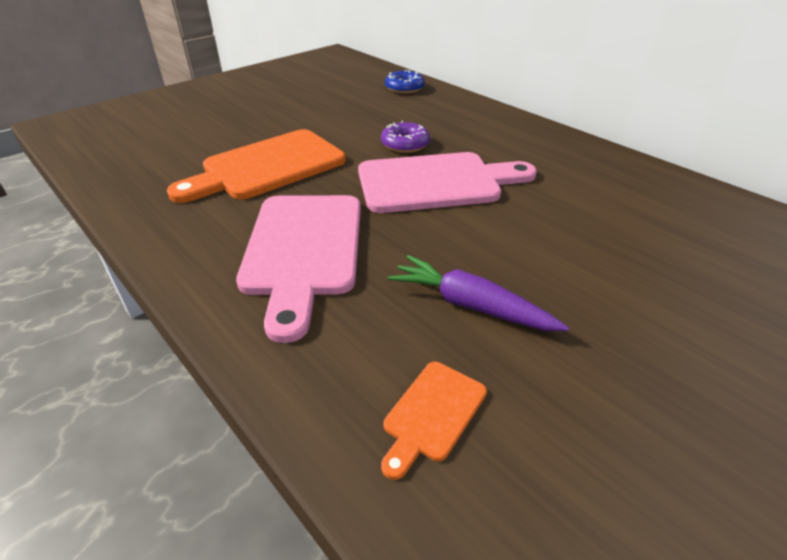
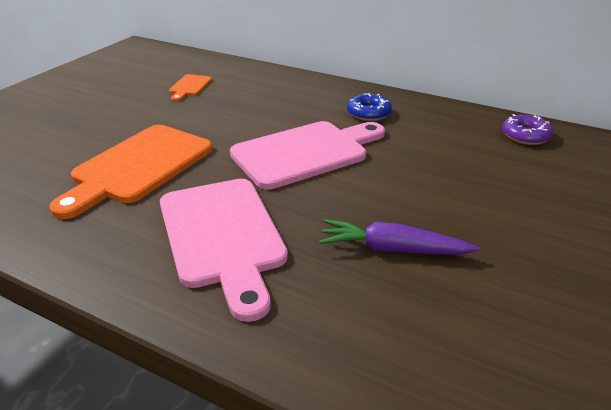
camera: 20 degrees left, 5 degrees down
purple donut [381,121,430,153] -> purple donut moved to [502,114,553,145]
orange cutting board [381,362,487,480] -> orange cutting board moved to [169,74,212,101]
blue donut [385,70,425,94] -> blue donut moved to [347,93,392,121]

